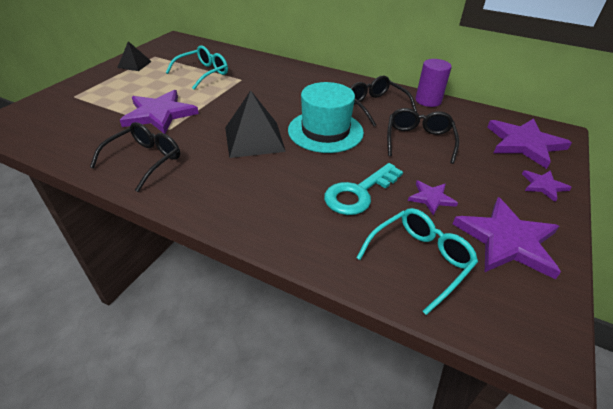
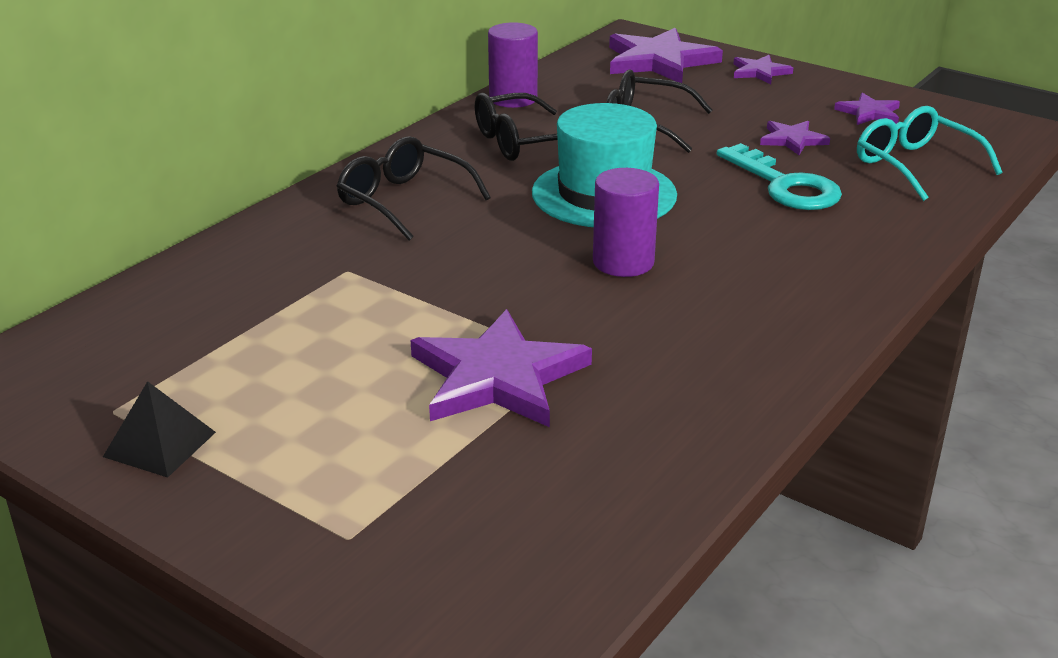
camera: 80 degrees left, 10 degrees down
black glasses [90,122,180,192] -> black glasses moved to [337,136,491,241]
turquoise glasses [165,45,228,90] -> none
black pyramid [225,90,286,158] -> purple cylinder [593,168,659,277]
purple star [453,197,561,280] -> purple star [834,93,900,125], size x0.51

